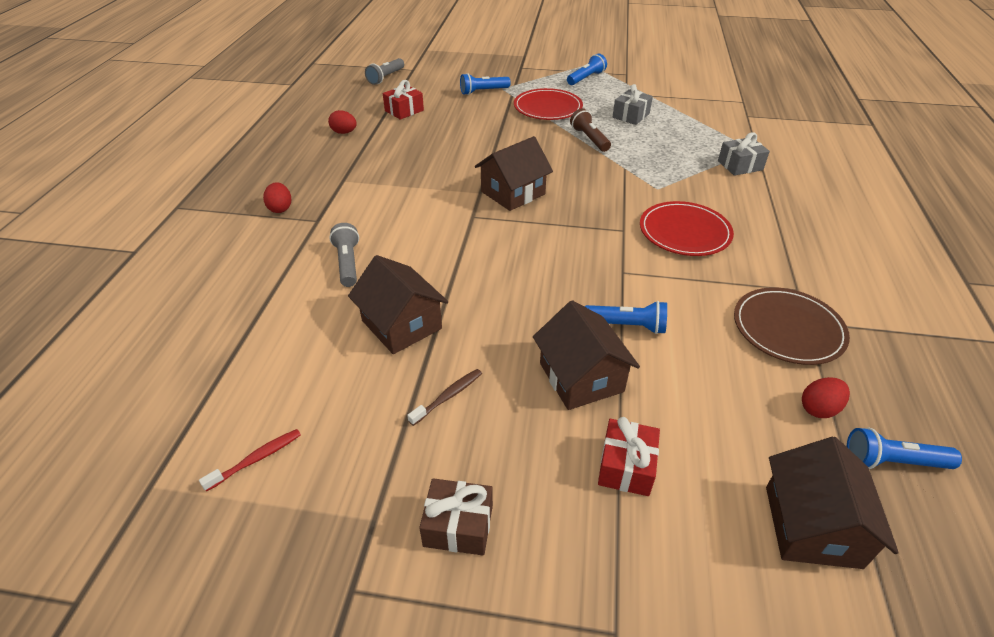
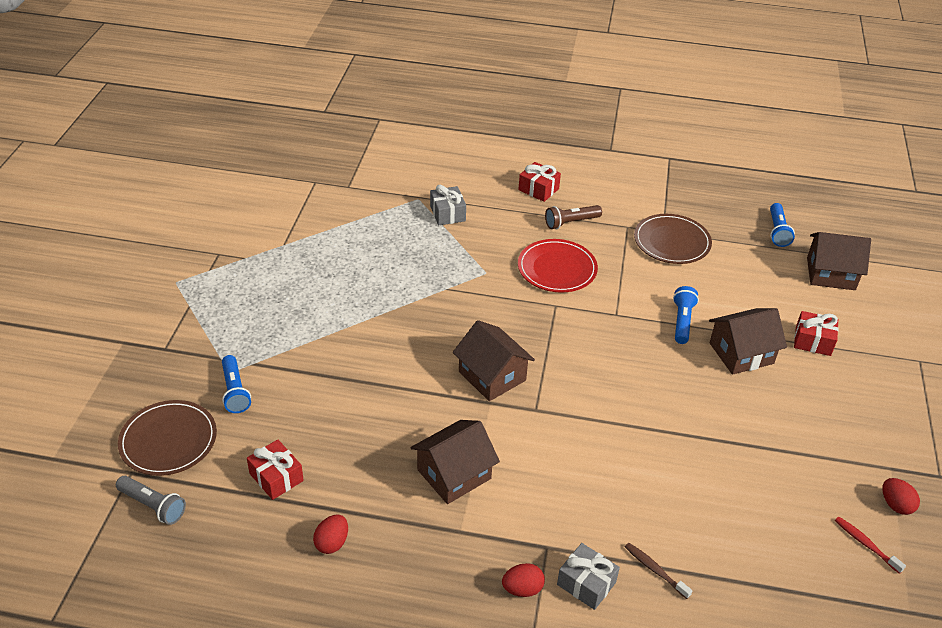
camera: 90 degrees left, 0 degrees up
grey flashlight [329,223,359,287] -> none
brown house [348,255,448,354] -> brown house moved to [411,420,500,504]
brown toothbrush [407,369,482,426] -> brown toothbrush moved to [625,543,693,599]
brown gift [419,478,493,555] -> none
red plate [514,88,583,120] -> none
blue flashlight [567,54,607,85] -> none
brown flashlight [570,108,611,152] -> brown flashlight moved to [545,205,602,229]
grey gift [613,84,653,125] -> grey gift moved to [557,543,620,610]
red egg [802,377,850,418] -> red egg moved to [882,478,920,515]
none -> brown plate [118,400,217,476]
none -> red gift [518,162,561,202]

